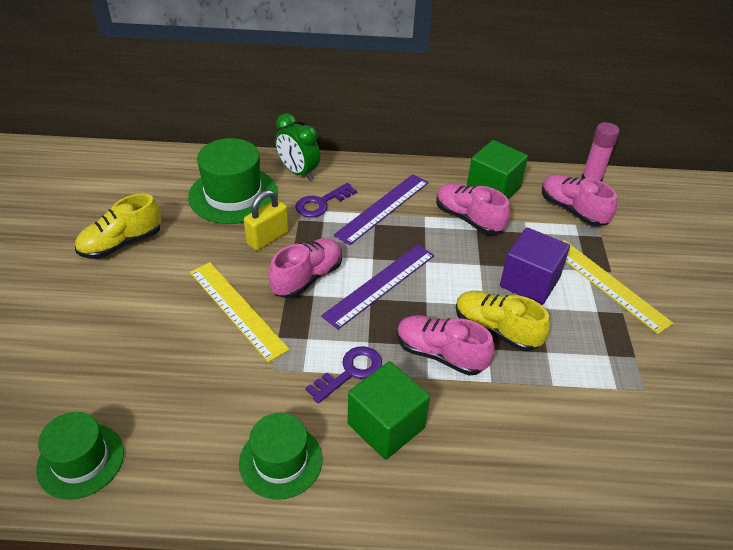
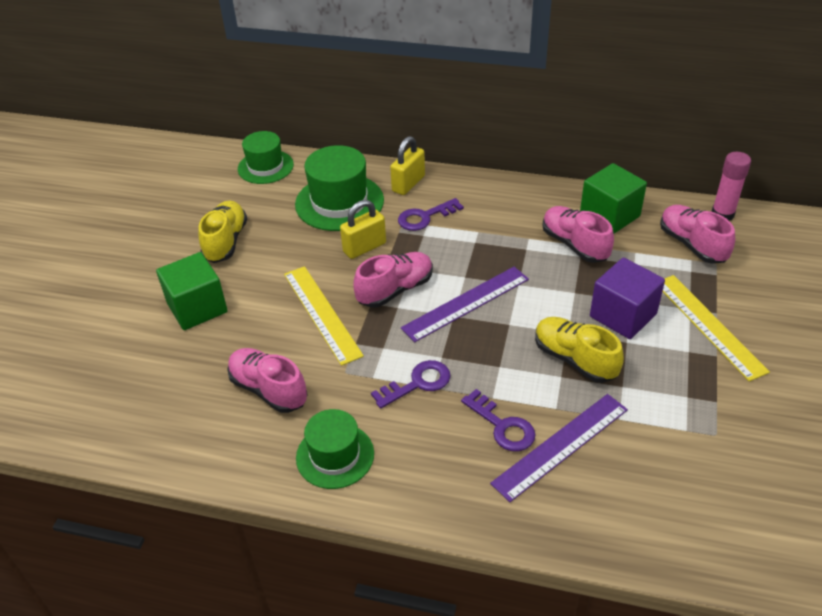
camera: 15 degrees right, 0 degrees up
green hat [36,412,124,499] -> green hat moved to [238,131,294,184]
yellow shoe [75,193,161,259] -> yellow shoe turned 120 degrees clockwise [198,201,247,263]
green clock [275,113,320,181] -> yellow padlock [390,136,425,195]
purple ruler [333,174,429,245] -> purple ruler moved to [490,394,628,502]
green cube [348,361,430,460] -> green cube moved to [156,252,228,330]
pink shoe [397,315,495,376] -> pink shoe moved to [227,348,307,413]
none -> purple key [461,389,536,451]

